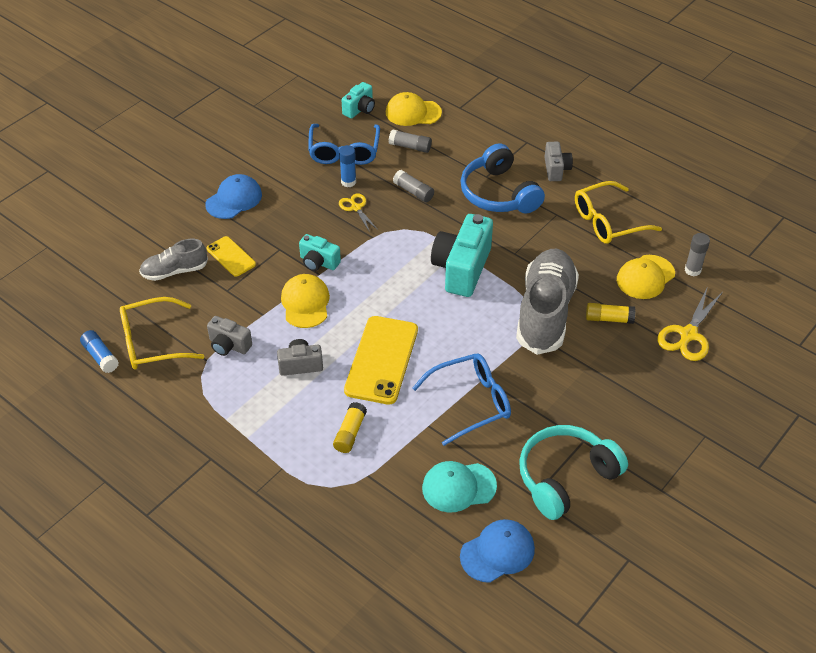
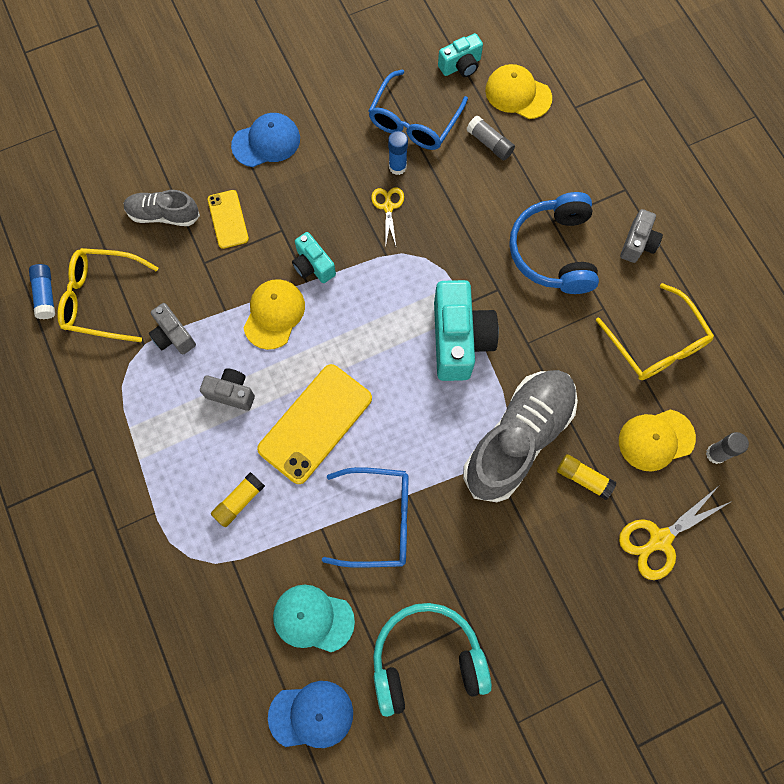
camera: 25 degrees right, 25 degrees up
grey glue stick [393,170,434,202] -> none
turquoise camera [431,214,493,297] -> turquoise camera turned 135 degrees clockwise [434,280,499,381]
yellow glasses [575,181,662,244] -> yellow glasses turned 120 degrees counterclockwise [595,283,714,380]

